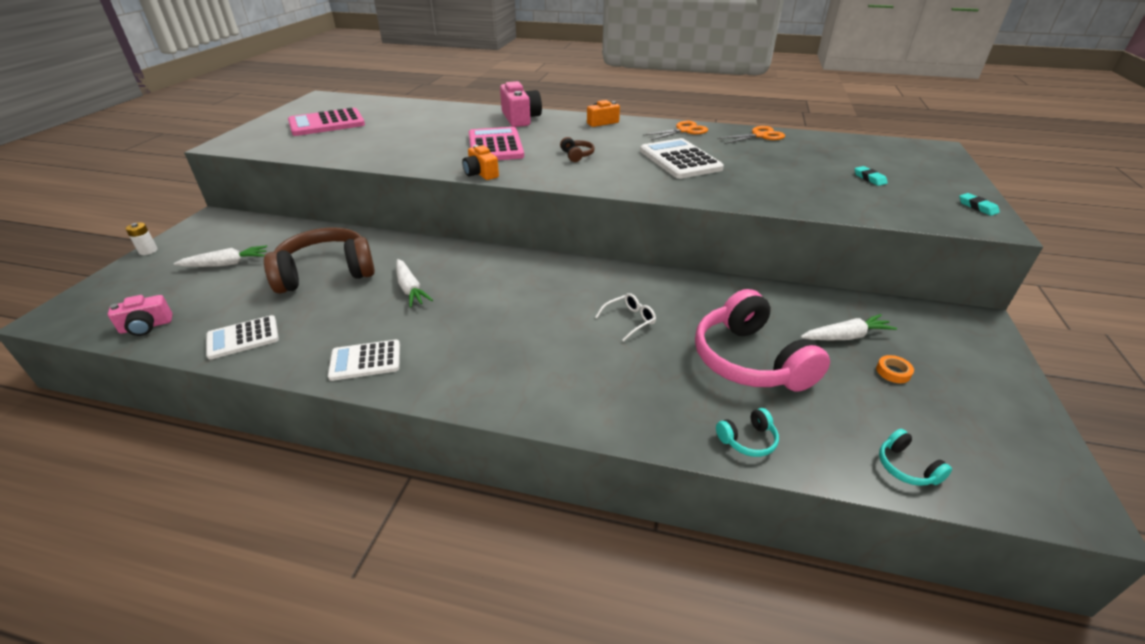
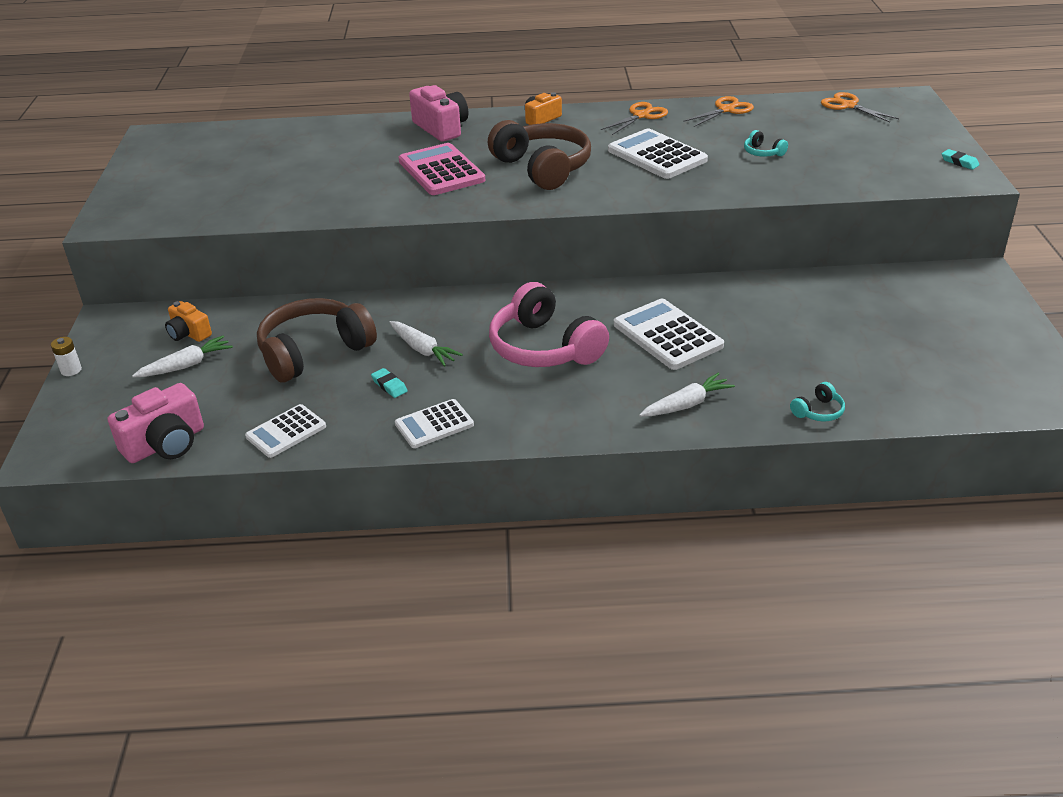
camera: 15 degrees left, 0 degrees up
pink camera [108,295,172,336] -> pink camera [108,383,204,463], size x1.61
pink calculator [288,108,365,136] -> none
orange camera [462,145,499,180] -> orange camera moved to [165,301,212,342]
brown headphones [560,137,595,162] -> brown headphones [488,120,591,190], size x2.43
white glasses [595,293,656,341] -> white calculator [614,299,724,370]
pink headphones [695,289,830,392] -> pink headphones moved to [489,282,609,367]
white carrot [801,314,897,340] -> white carrot moved to [639,373,735,417]
turquoise eraser [854,166,888,186] -> turquoise eraser moved to [371,368,408,398]
orange tape [876,355,914,383] -> none
turquoise headphones [879,429,952,486] -> turquoise headphones moved to [744,130,788,157]
none -> orange scissors [821,92,899,122]

